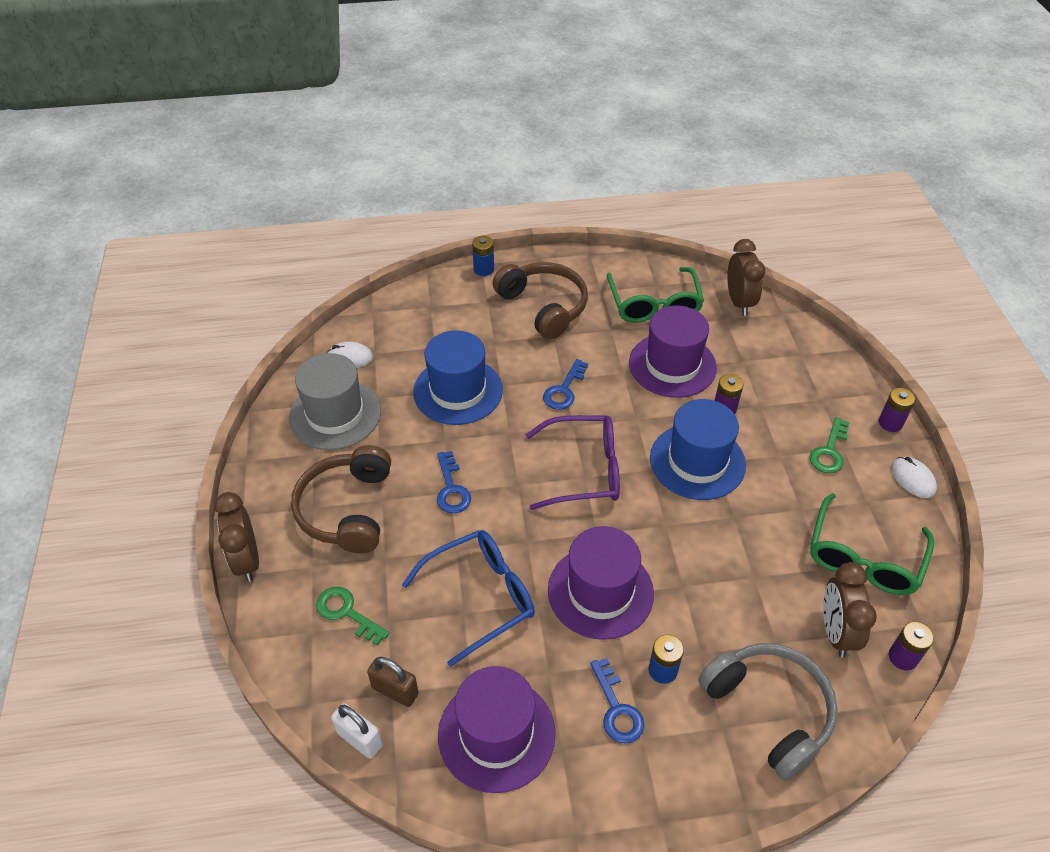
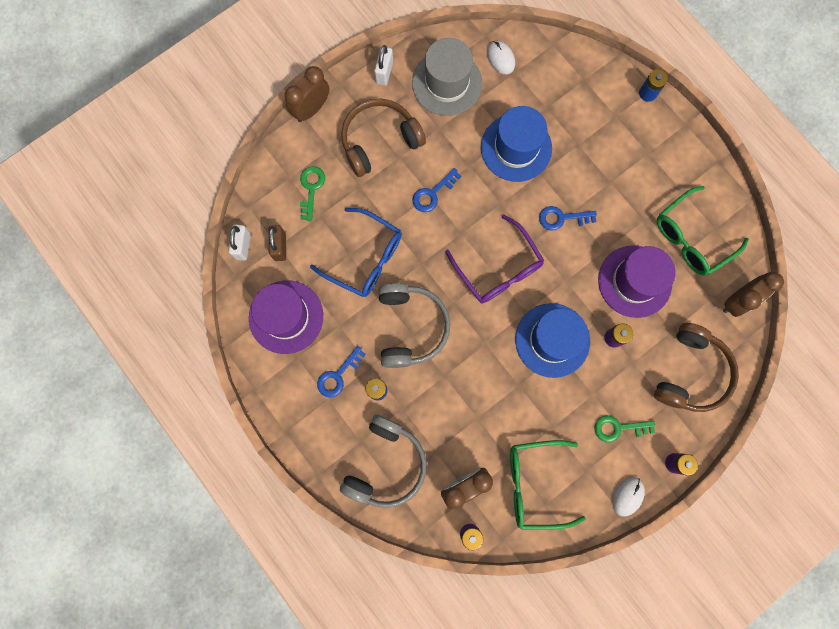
camera: 60 degrees right, 30 degrees up
brown headphones [492,262,588,340] -> brown headphones moved to [654,323,739,412]
purple hat [548,526,654,640] -> grey headphones [378,283,450,368]
none -> white padlock [374,45,393,86]

